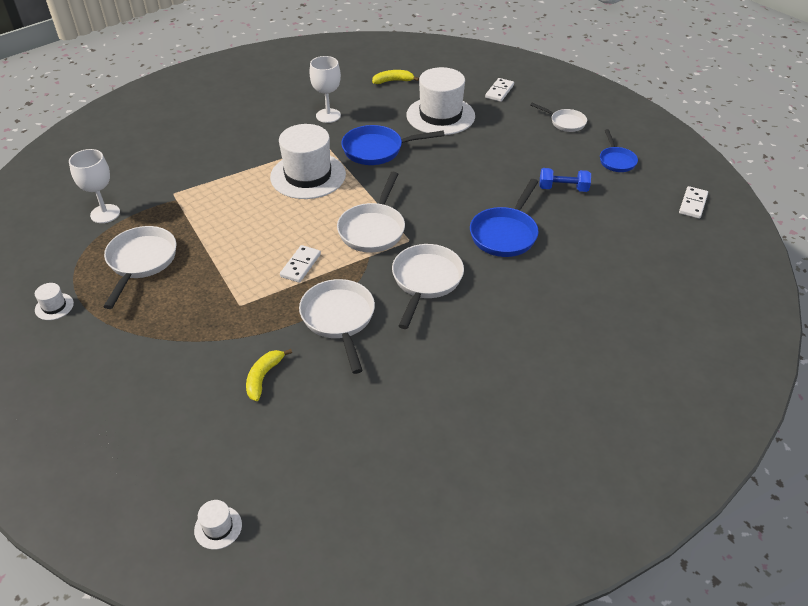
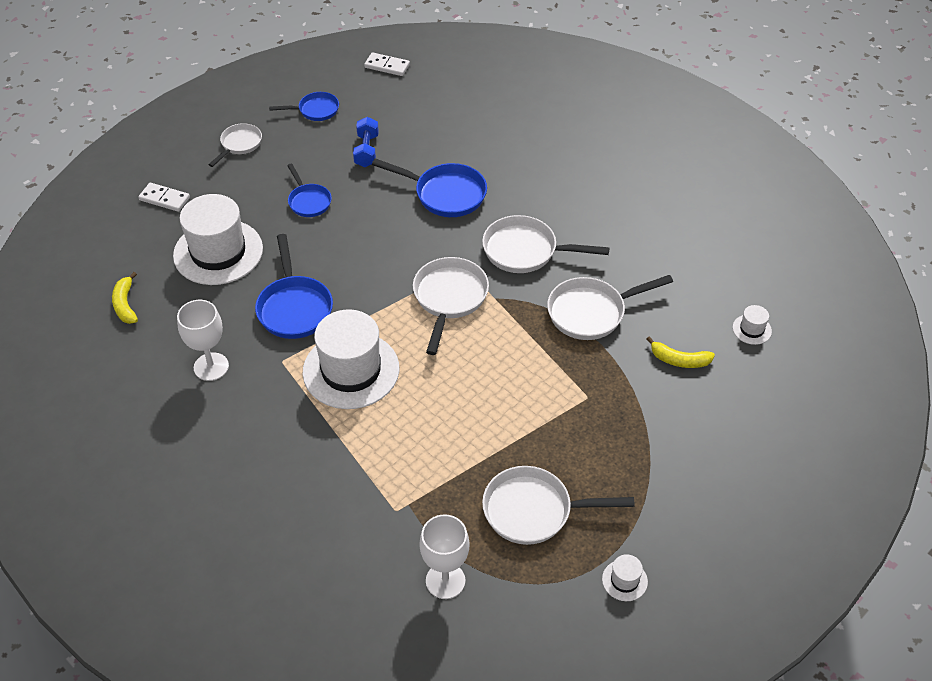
camera: 95 degrees left, 5 degrees up
white hat [194,500,242,550] -> white hat moved to [732,305,772,345]
white domino [280,245,321,283] -> none
white pan [337,172,405,253] -> white pan turned 90 degrees counterclockwise [413,257,489,355]
none -> blue pan [287,164,332,217]

